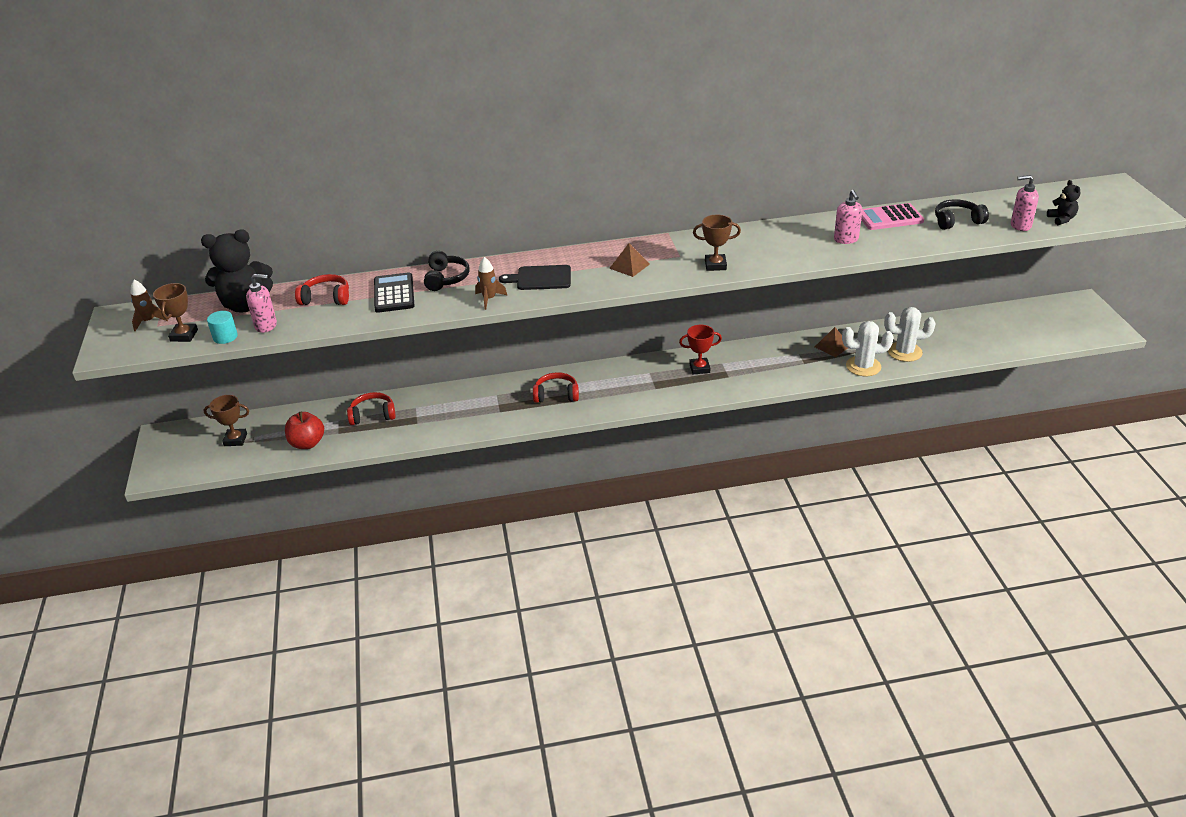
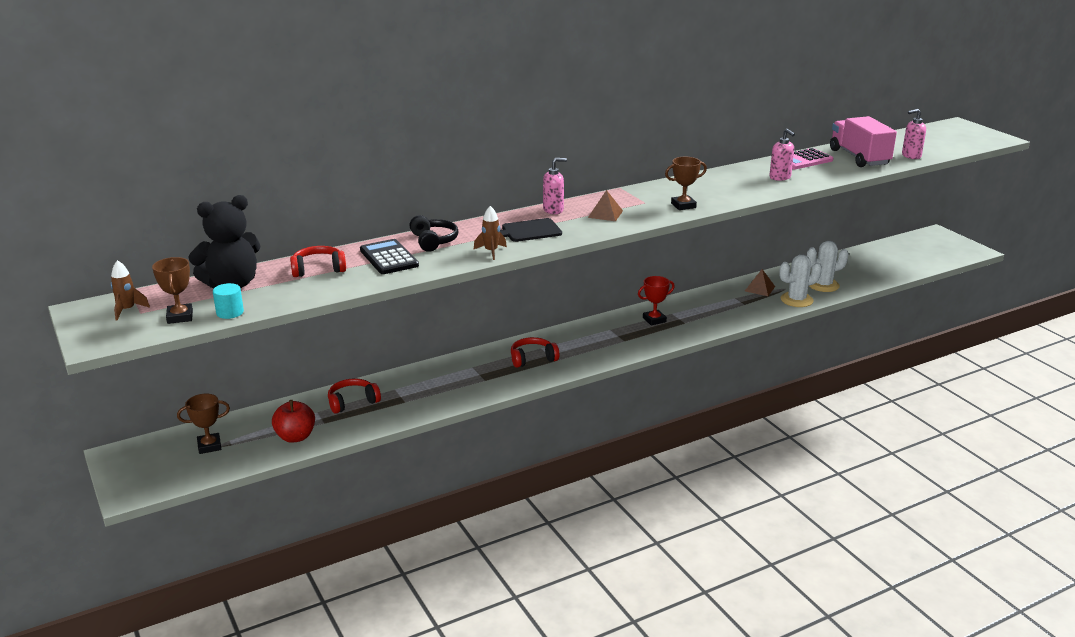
camera: 20 degrees left, 10 degrees down
pink soap dispenser [246,274,277,333] -> pink soap dispenser moved to [543,158,567,214]
black headphones [935,199,989,230] -> pink truck [830,116,897,167]
black teddy bear [1047,180,1080,225] -> none

